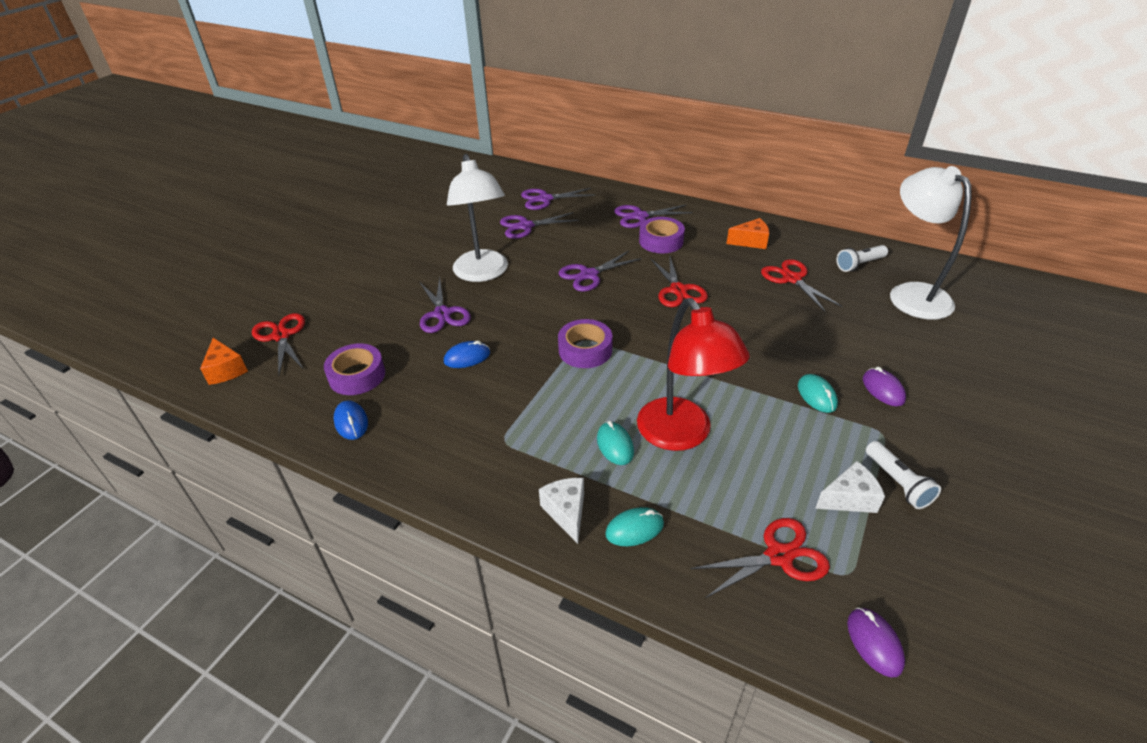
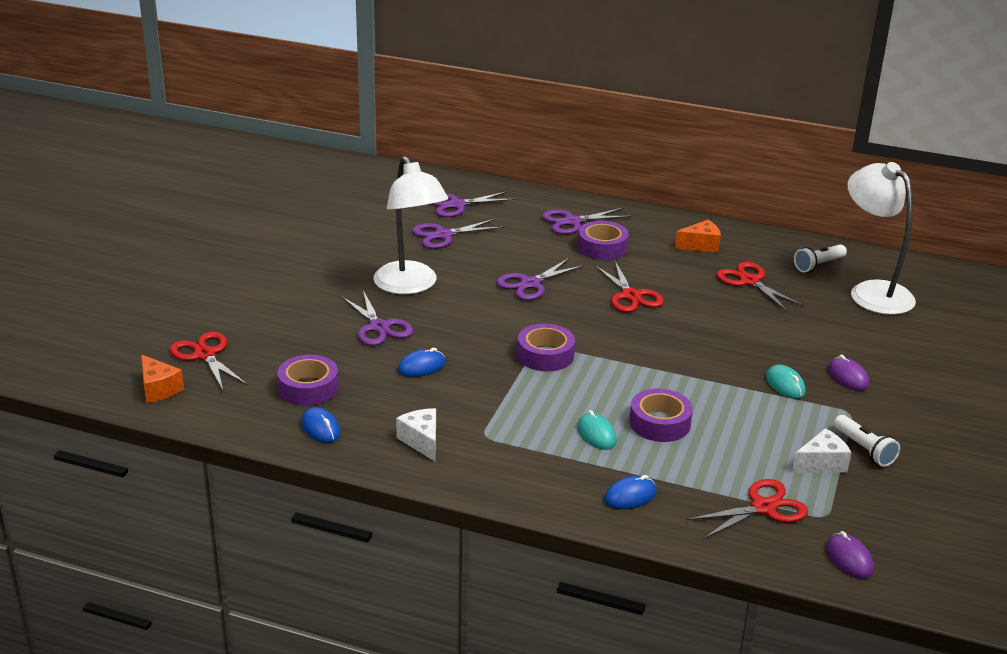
camera: 10 degrees left, 10 degrees down
white cheese [539,478,584,544] -> white cheese moved to [396,408,436,461]
turquoise mouse [605,507,664,546] -> blue mouse [604,475,656,509]
red lamp [637,298,750,451] -> purple tape [629,389,693,442]

